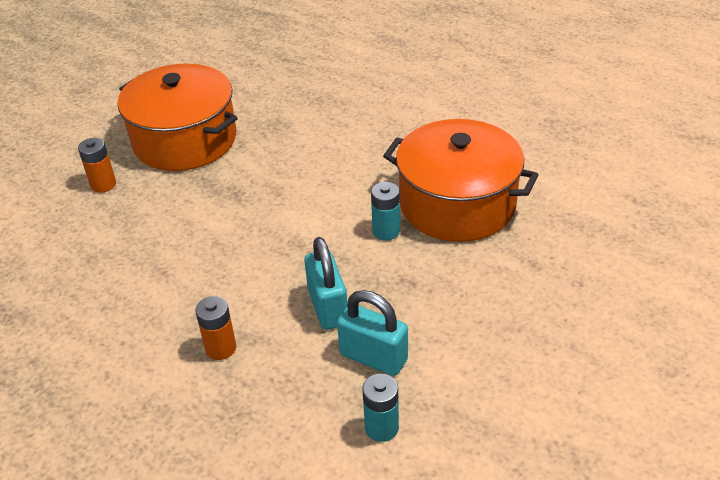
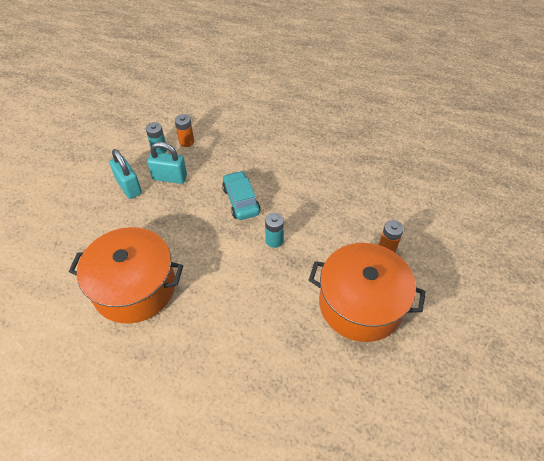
camera: 160 degrees right, 10 degrees up
orange battery [195,296,236,360] -> orange battery moved to [175,114,194,147]
turquoise padlock [304,237,347,330] -> turquoise padlock moved to [109,149,142,199]
turquoise battery [371,182,400,241] -> turquoise battery moved to [265,213,284,248]
none -> turquoise car [222,171,261,220]

